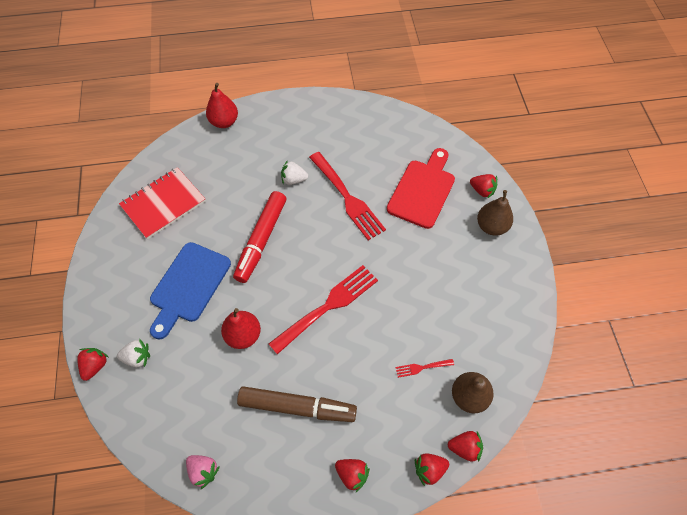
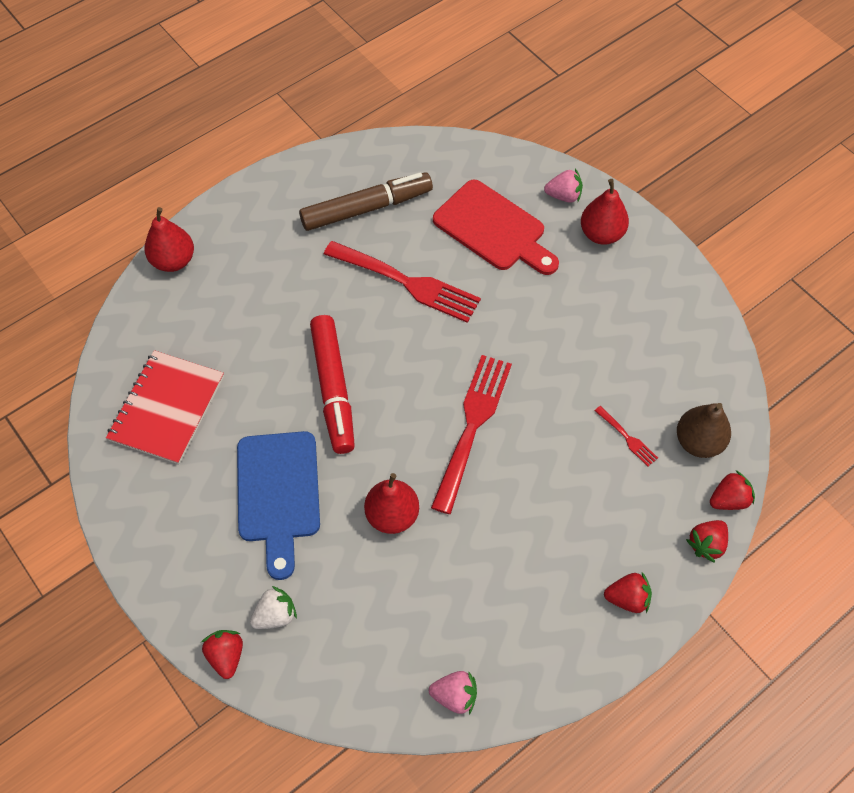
camera: 30 degrees left, 0 degrees up
brown marker [237,386,357,422] -> brown marker moved to [299,172,433,231]
white strawberry [281,160,308,185] -> none
red cutting board [387,148,455,229] -> red cutting board turned 135 degrees clockwise [433,180,559,275]
red fork [396,359,454,378] -> red fork turned 90 degrees counterclockwise [595,406,658,466]
red strawberry [470,174,497,199] -> pink strawberry [544,169,583,203]
brown pear [477,190,513,236] -> red pear [581,179,629,245]

